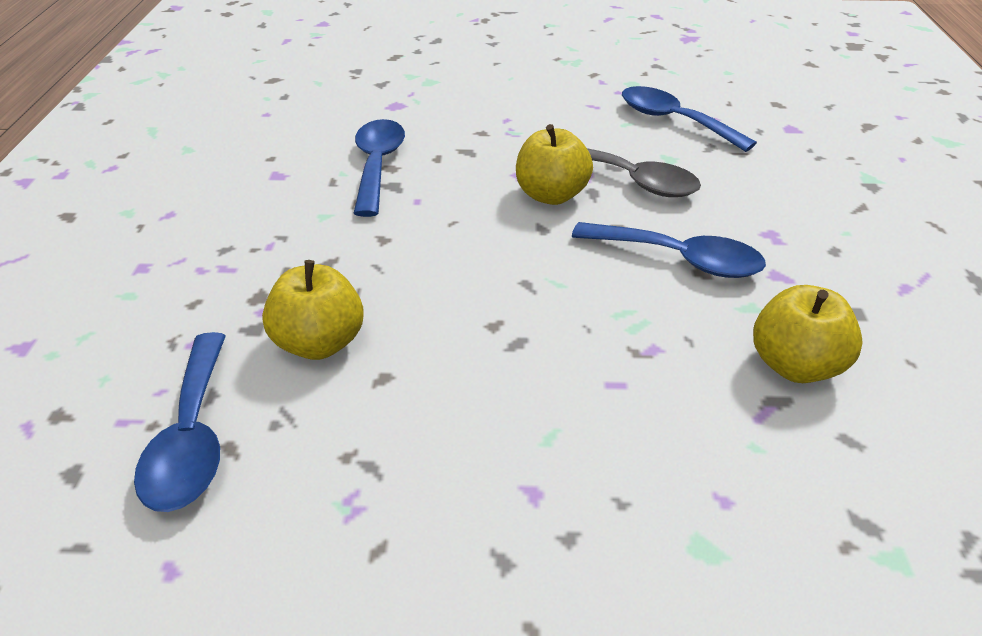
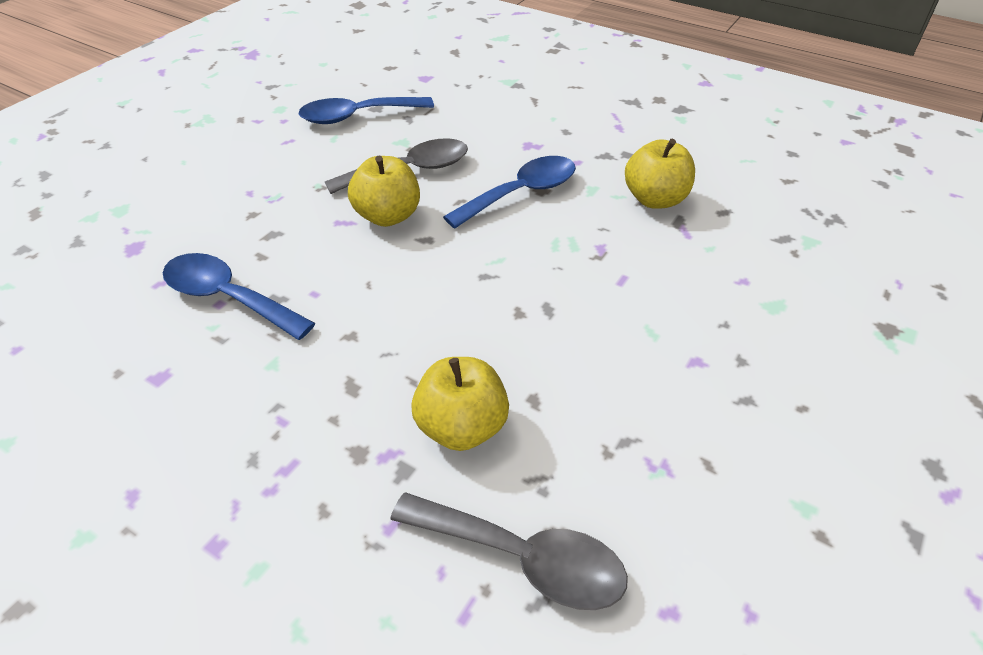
camera: 60 degrees left, 5 degrees up
blue spoon [134,332,226,512] -> grey spoon [390,493,628,610]

